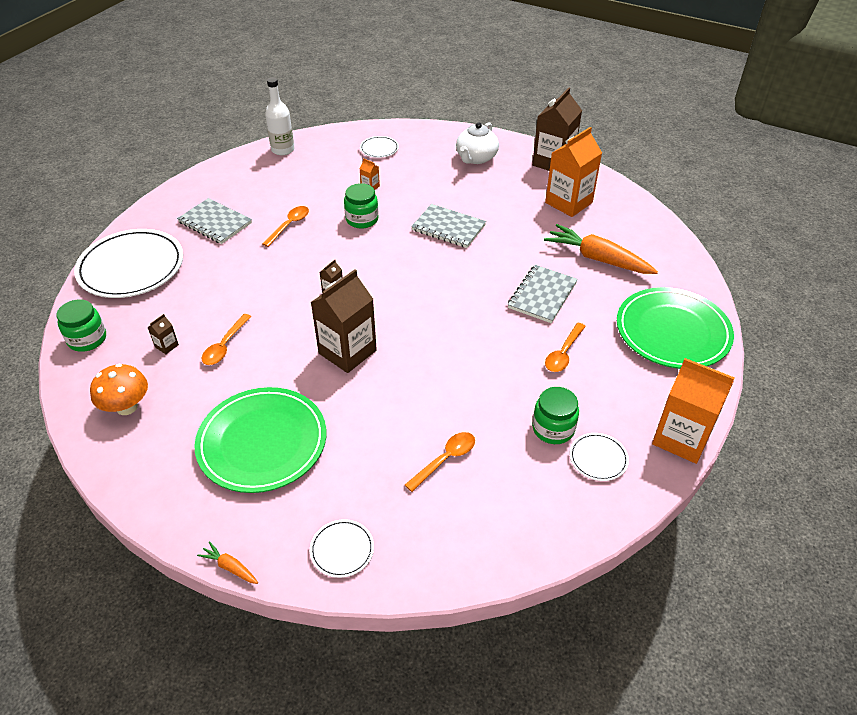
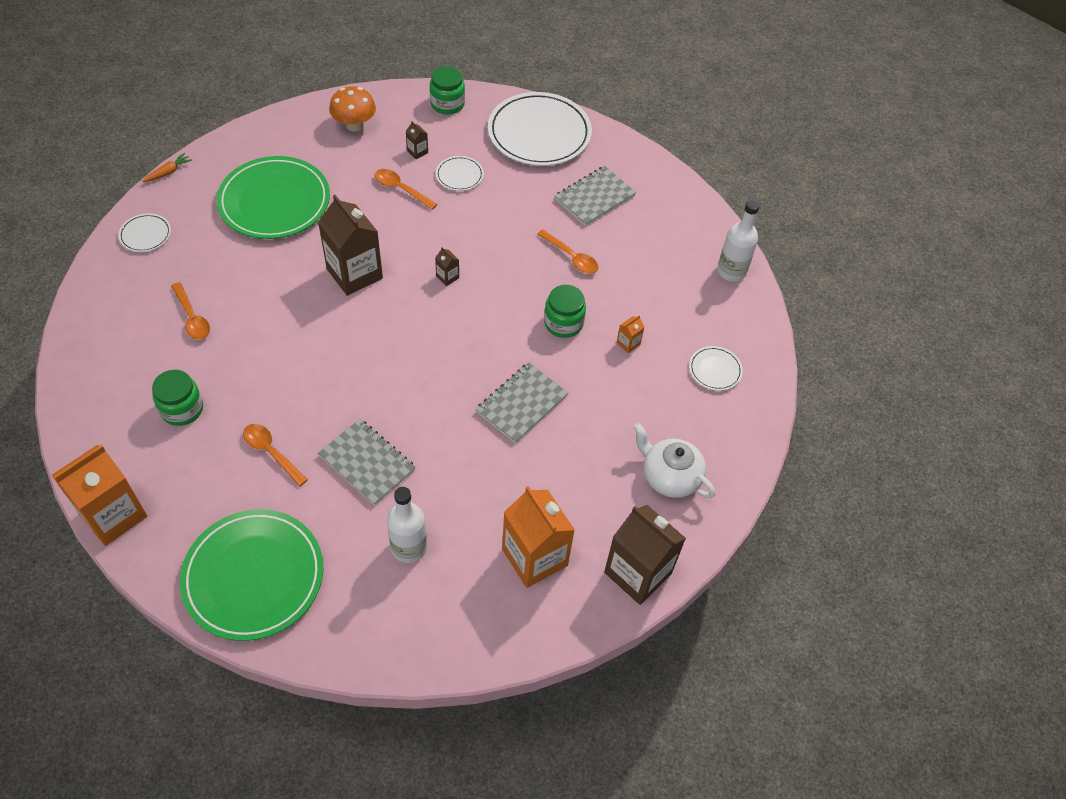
camera: 100 degrees right, 10 degrees up
orange carrot [544,224,658,274] -> white bottle [387,487,427,563]
white plate [570,433,629,481] -> white plate moved to [436,156,484,191]

